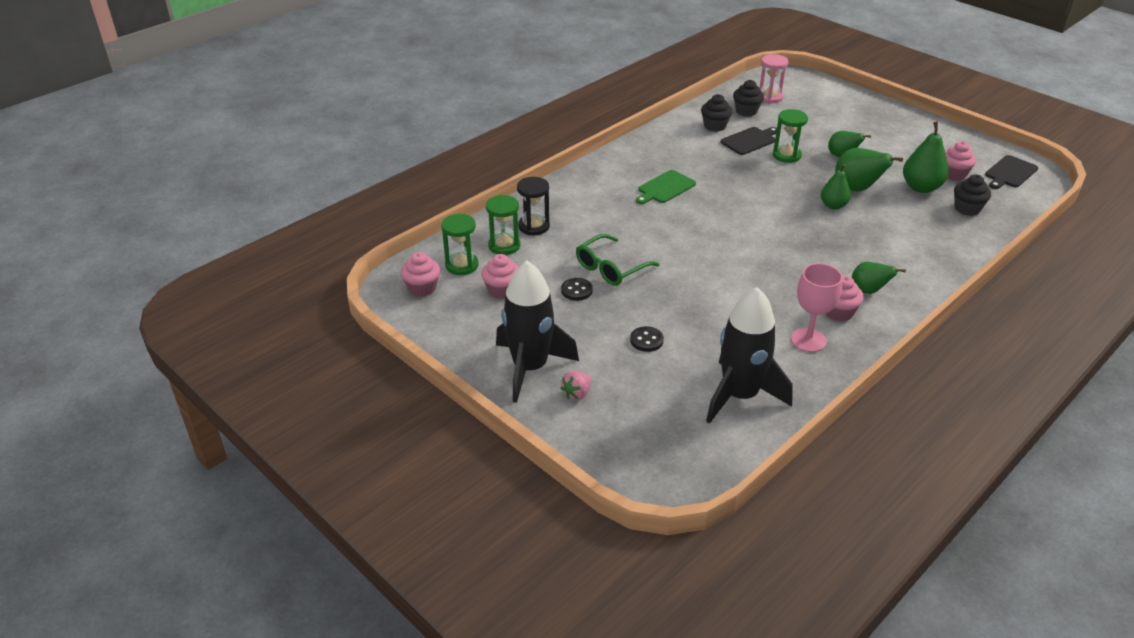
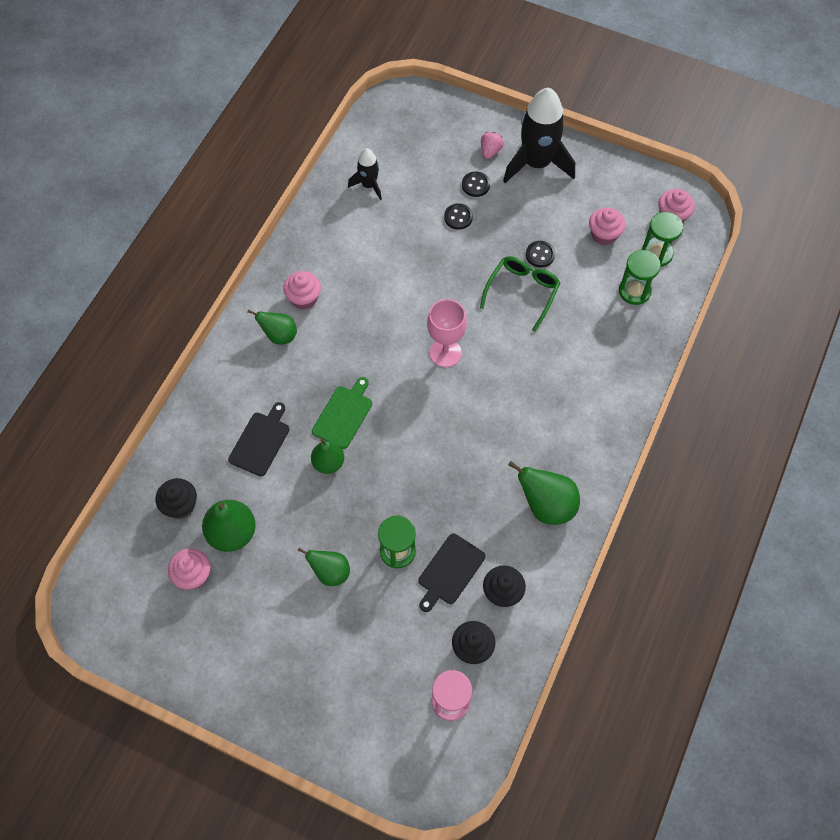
camera: 160 degrees right, 25 degrees up
black hourglass [517,177,550,235] -> none
green cutting board [636,170,696,204] -> green cutting board moved to [312,377,372,449]
black rocket [706,287,793,424] -> black rocket [348,148,382,200], size x0.52
pink goblet [791,263,842,352] -> pink goblet moved to [427,299,467,367]
green pear [835,148,903,191] -> green pear moved to [508,461,580,525]
black cutting board [985,155,1038,189] -> black cutting board moved to [228,402,290,476]
none -> black button [462,171,490,197]

